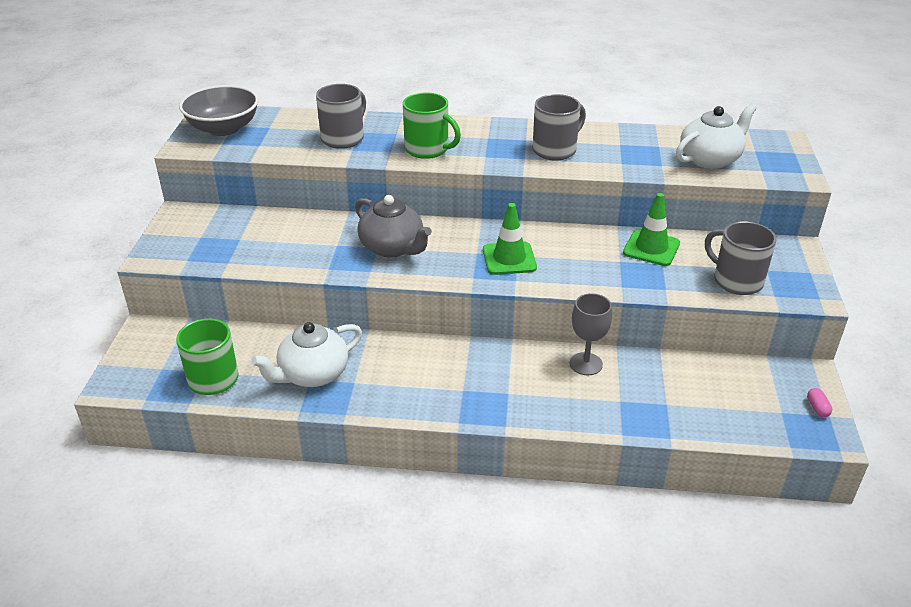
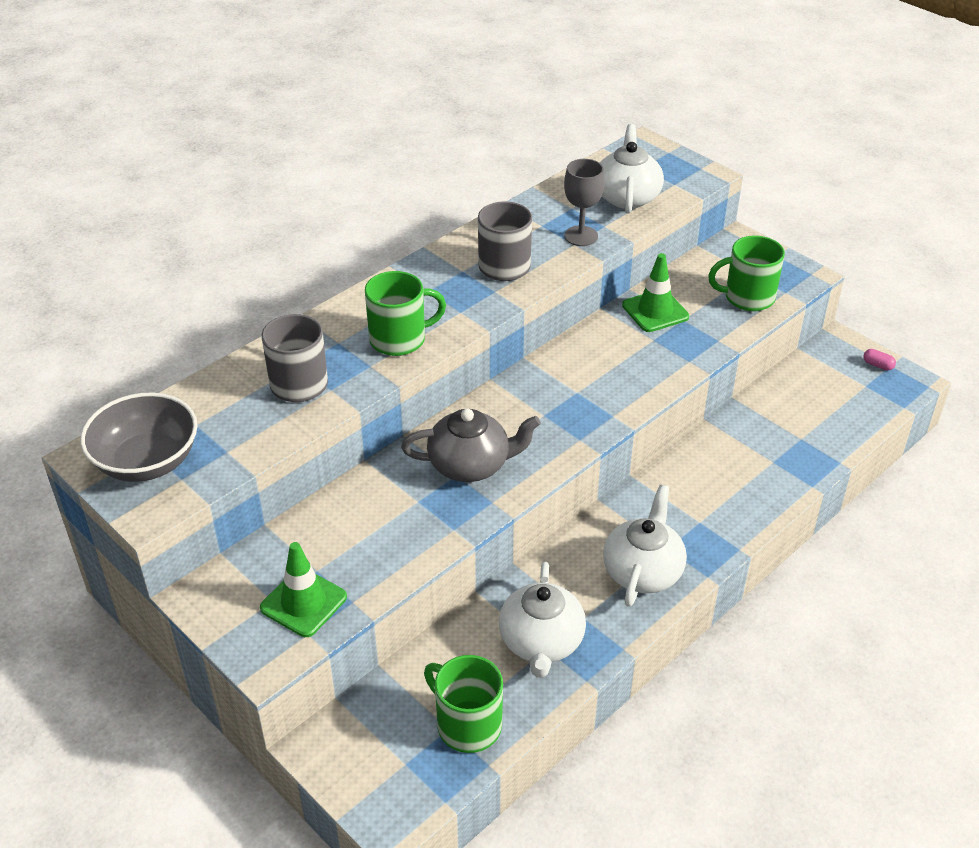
camera: 50 degrees left, 5 degrees up
green traffic cone [483,203,537,275] -> green traffic cone moved to [260,542,347,637]
grey goblet [570,293,612,375] -> grey goblet moved to [564,159,605,246]
grey mug [705,221,776,295] -> green mug [708,236,785,311]
none -> white teapot [603,485,687,607]

